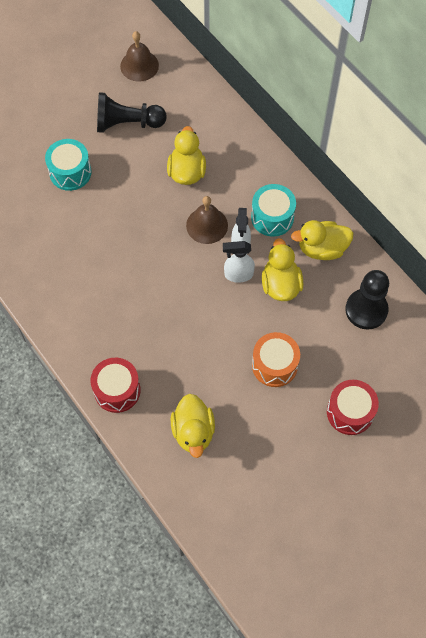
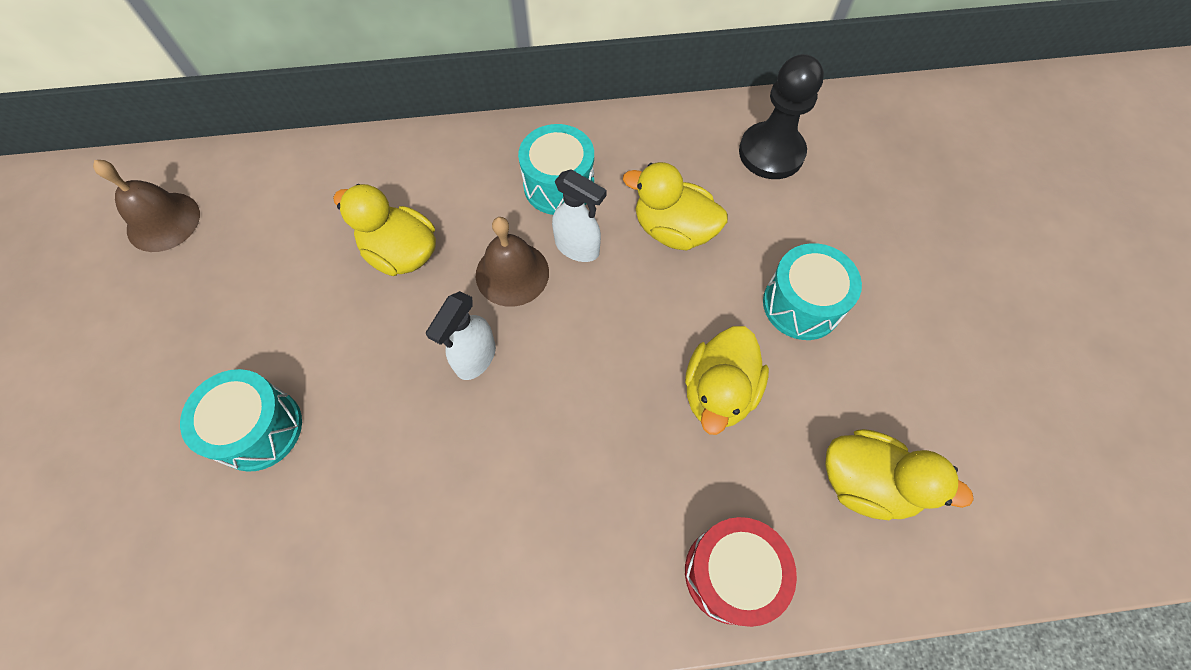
camera: 60 degrees left, 0 degrees up
black pawn [97,92,167,133] -> none
white spray bottle [223,241,255,283] -> white spray bottle moved to [426,291,496,380]
orange drum [252,332,300,387] -> turquoise drum [763,243,862,340]
yellow duck [291,220,354,260] -> yellow duck moved to [685,326,769,435]
red drum [327,380,379,435] -> none

